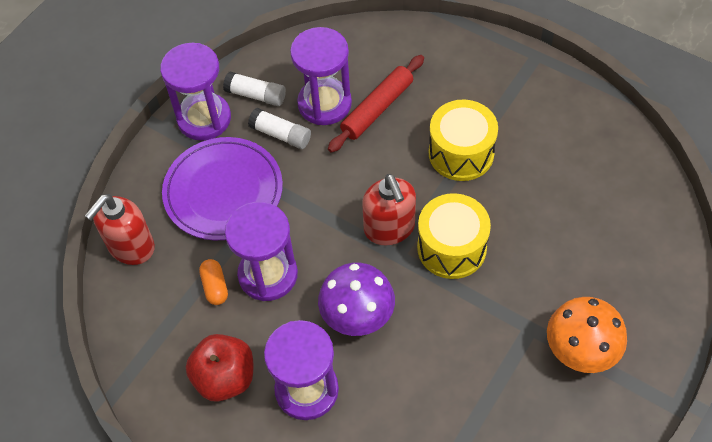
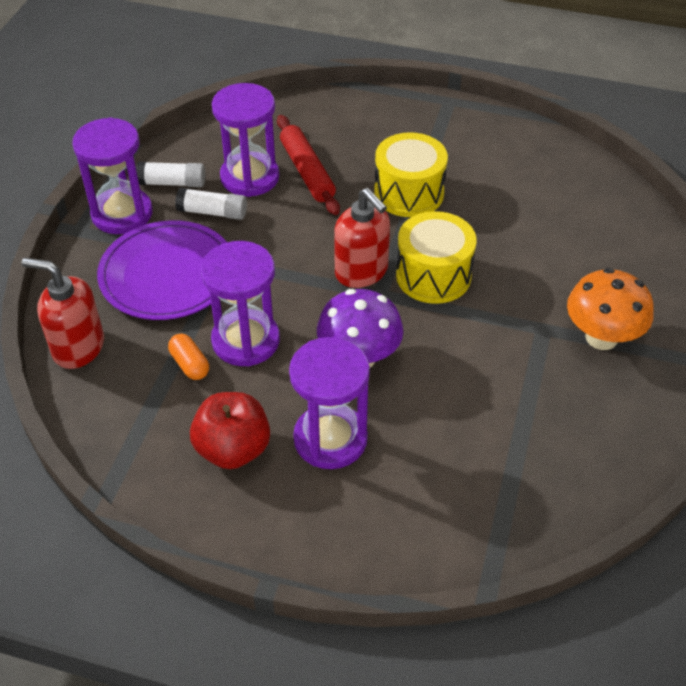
camera: 20 degrees left, 10 degrees down
red soap dispenser [85,194,155,265] -> red soap dispenser turned 90 degrees clockwise [22,258,104,369]
red rolling pin [328,55,424,153] -> red rolling pin turned 45 degrees counterclockwise [277,115,340,215]

